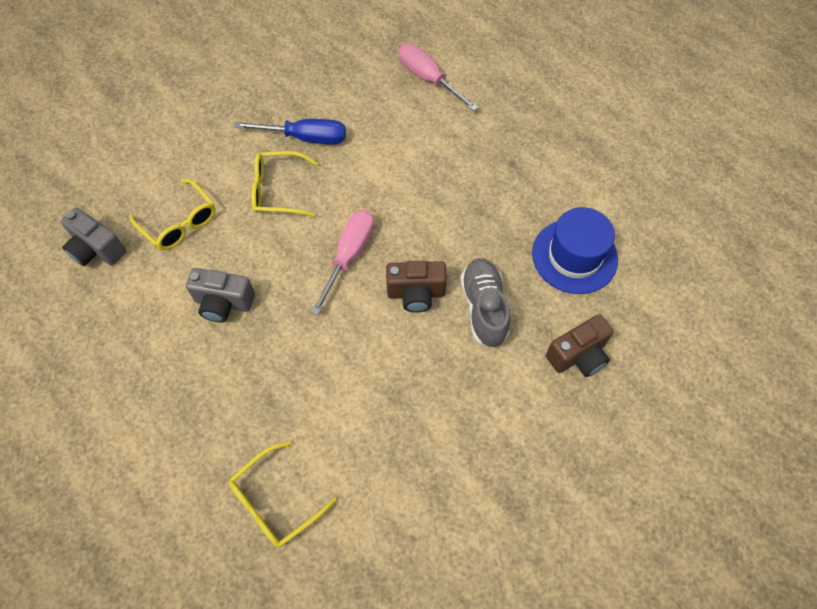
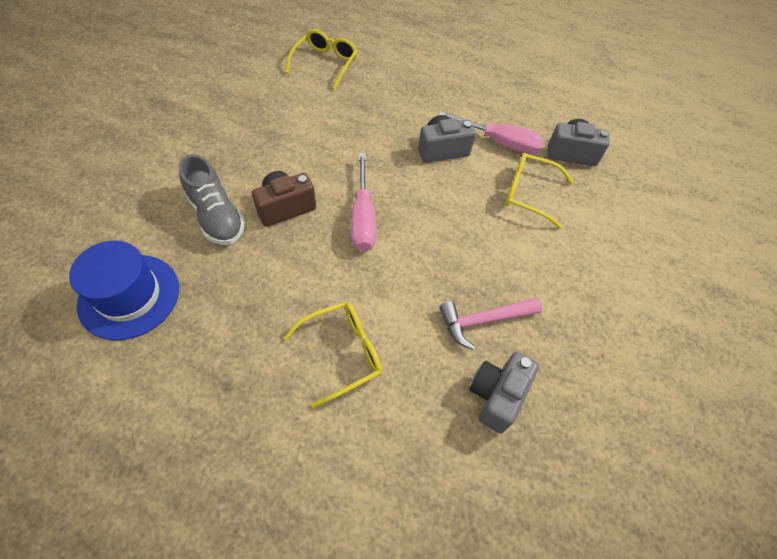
camera: 150 degrees right, 5 degrees down
blue screwdriver [234,119,346,145] -> pink hammer [439,298,542,350]
yellow glasses [252,151,318,217] -> yellow glasses moved to [284,302,382,408]
pink screwdriver [398,44,479,111] -> pink screwdriver moved to [439,111,544,155]
brown camera [546,314,614,377] -> none
none -> grey camera [469,352,539,433]

